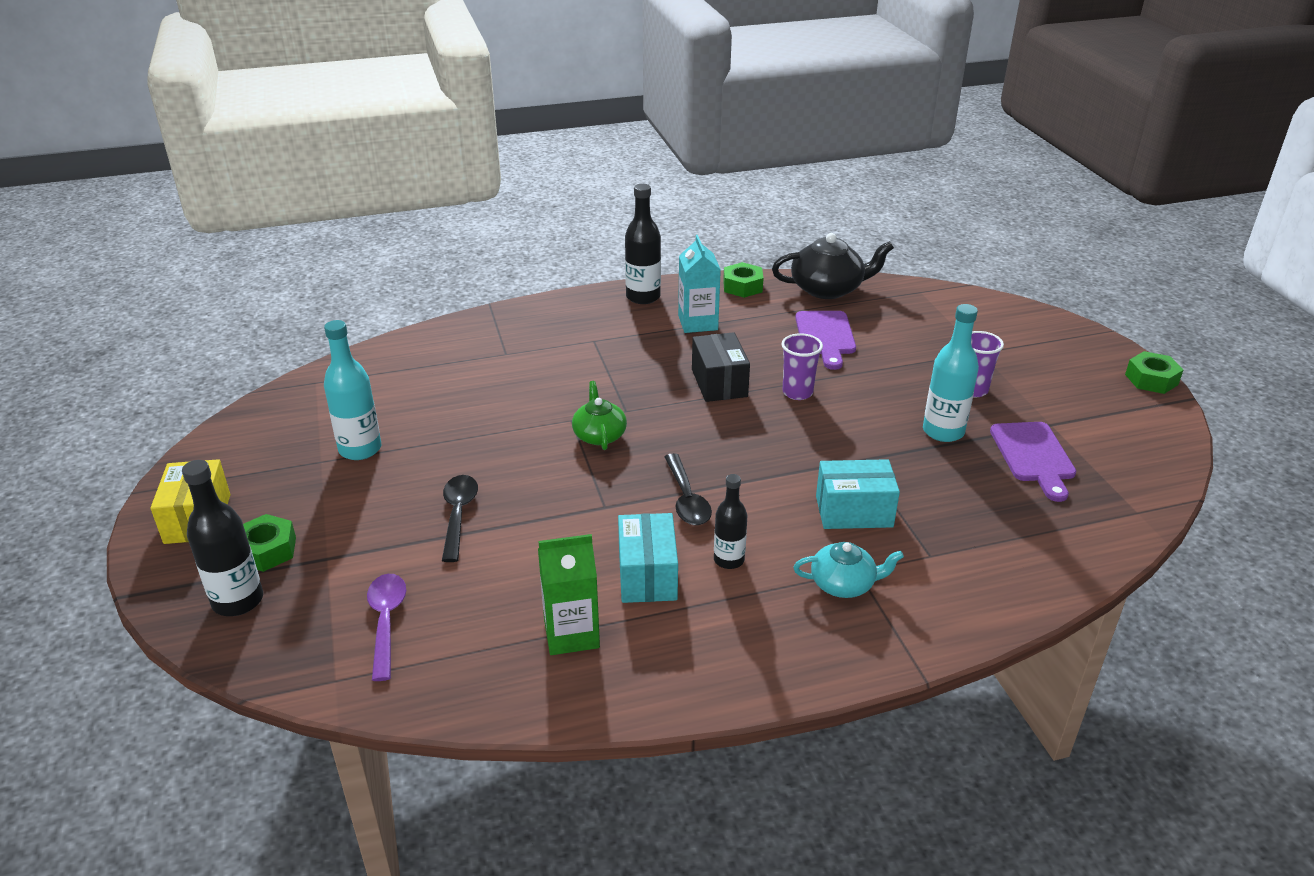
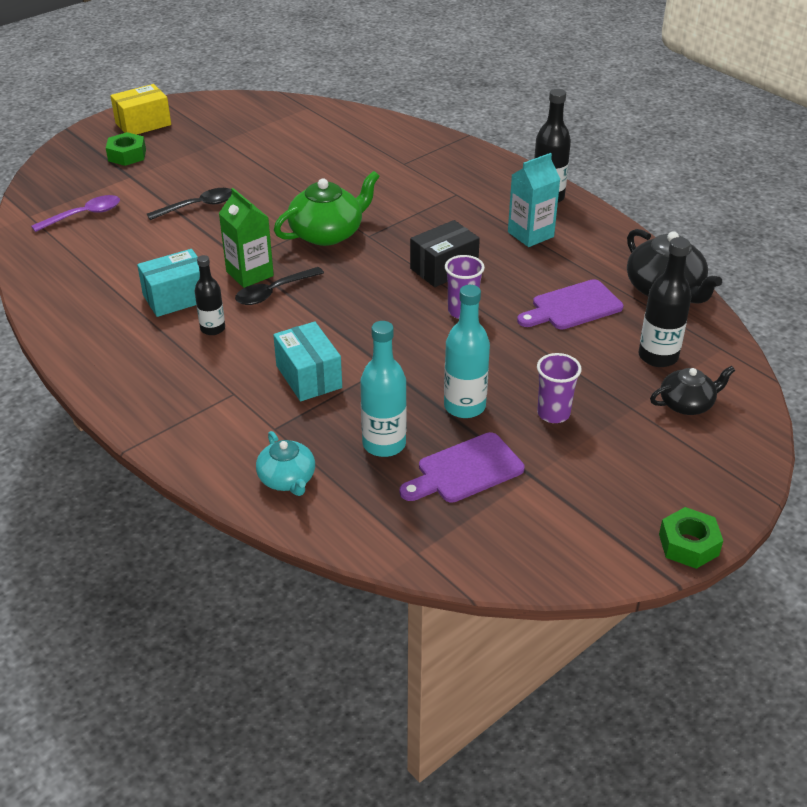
camera: 65 degrees right, 5 degrees up
black bottle [182,460,263,616] -> black bottle moved to [638,237,692,367]
turquoise bottle [324,320,381,460] -> turquoise bottle moved to [360,321,407,457]
green carton [538,534,600,655] -> green carton moved to [219,188,274,288]
green teapot [572,381,627,450] -> green teapot [274,171,380,246], size x1.62
green nut [723,262,763,298] -> none
turquoise teapot [793,542,904,598] -> turquoise teapot moved to [256,431,315,496]
none -> black teapot [650,366,735,415]

